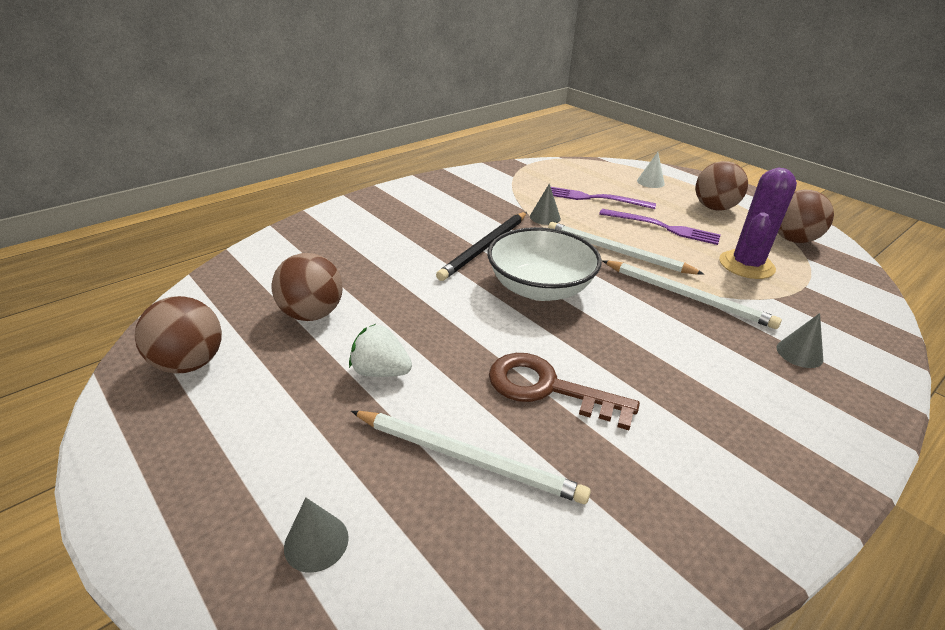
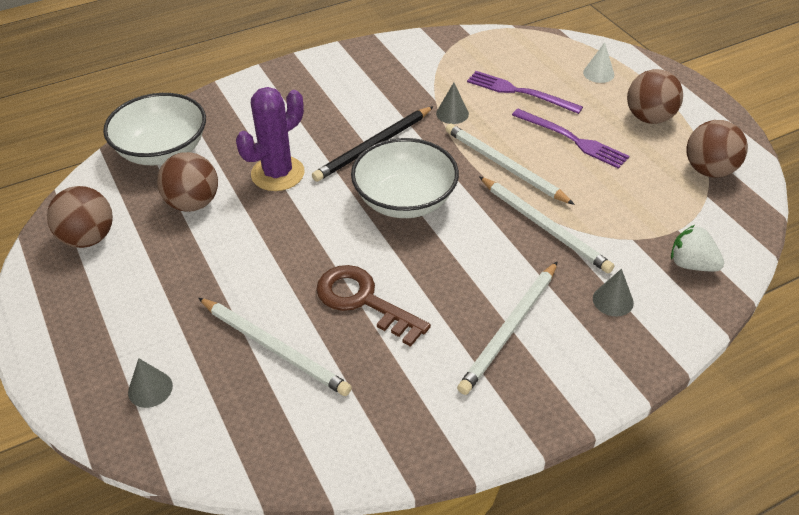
camera: 15 degrees right, 10 degrees up
white strawberry [349,324,412,377] -> white strawberry moved to [671,225,724,271]
purple cactus [719,168,797,279] -> purple cactus moved to [236,87,305,191]
none -> white bowl [103,93,206,165]
none -> white pencil [457,261,558,395]

